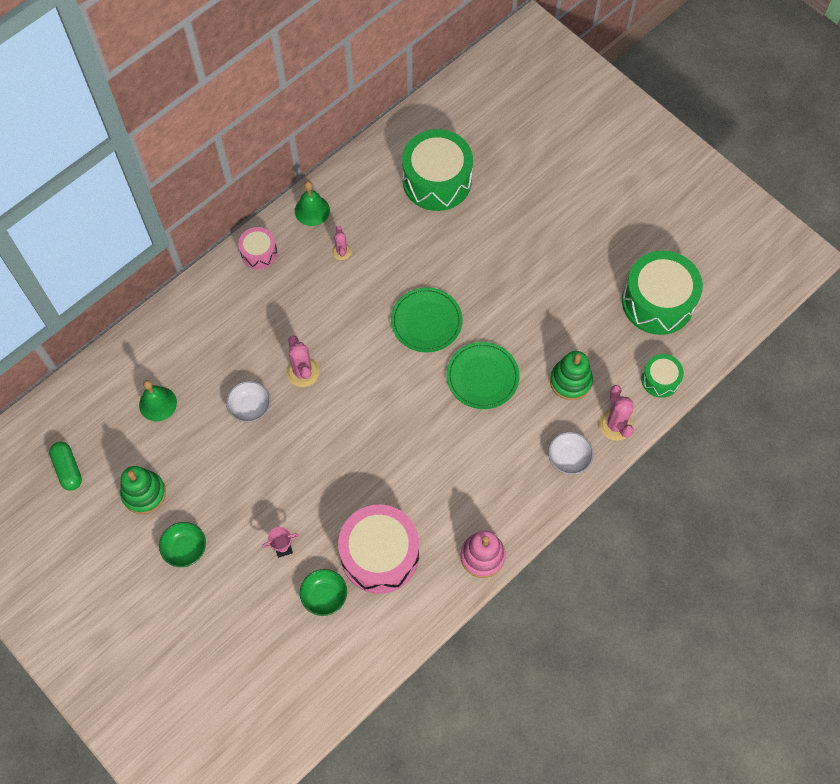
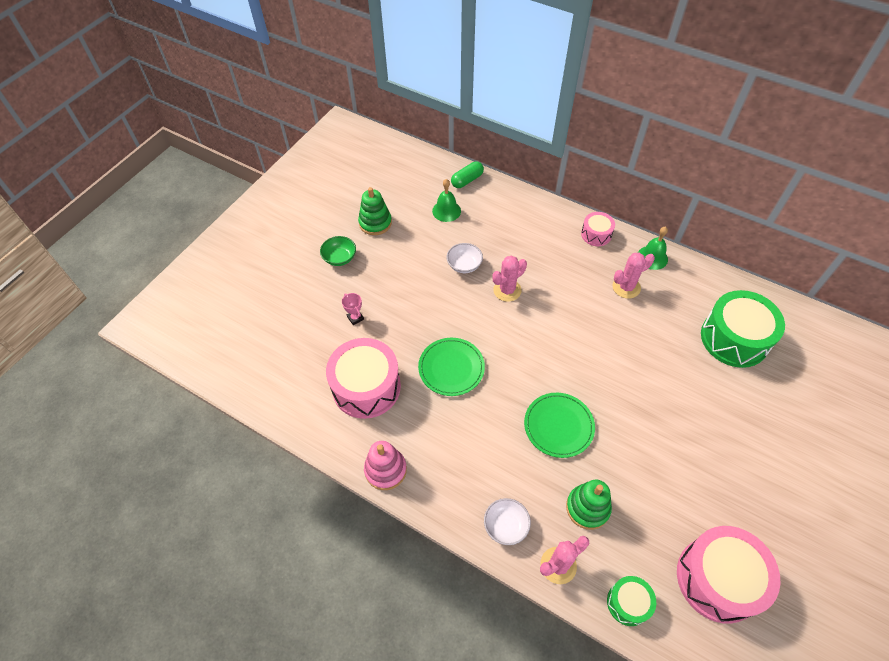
camera: 75 degrees right, 10 degrees down
green capsule [49,442,82,491] -> green capsule moved to [451,161,484,188]
green bowl [300,569,347,616] -> none
pink cactus [332,226,352,260] -> pink cactus [613,253,655,299], size x1.63
green plate [391,288,462,352] -> green plate moved to [418,338,485,396]
green drum [622,251,703,335] -> pink drum [677,526,781,624]

